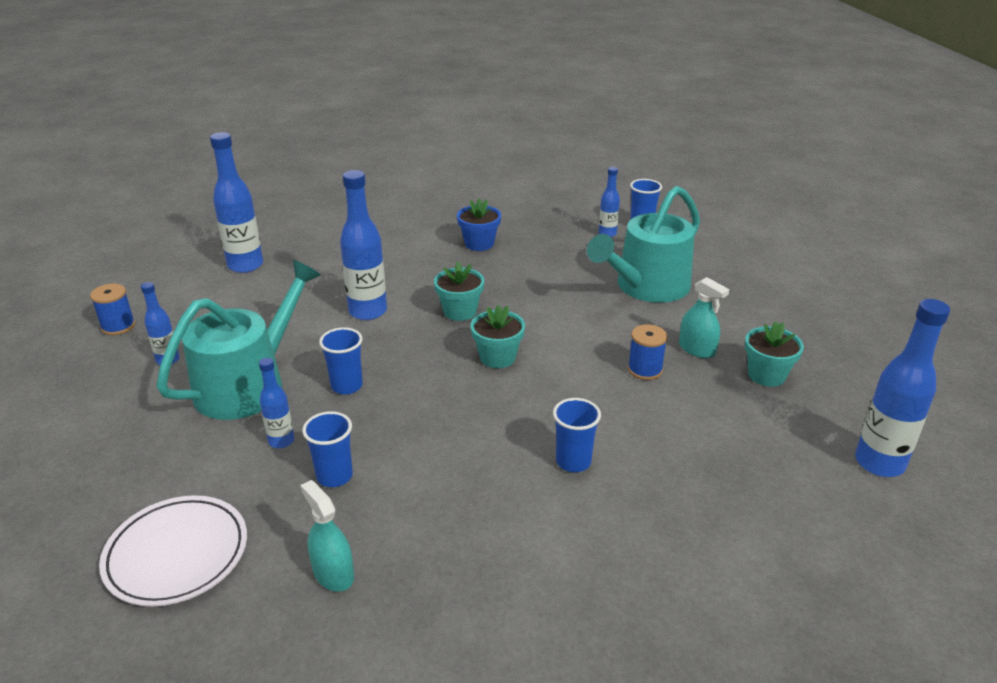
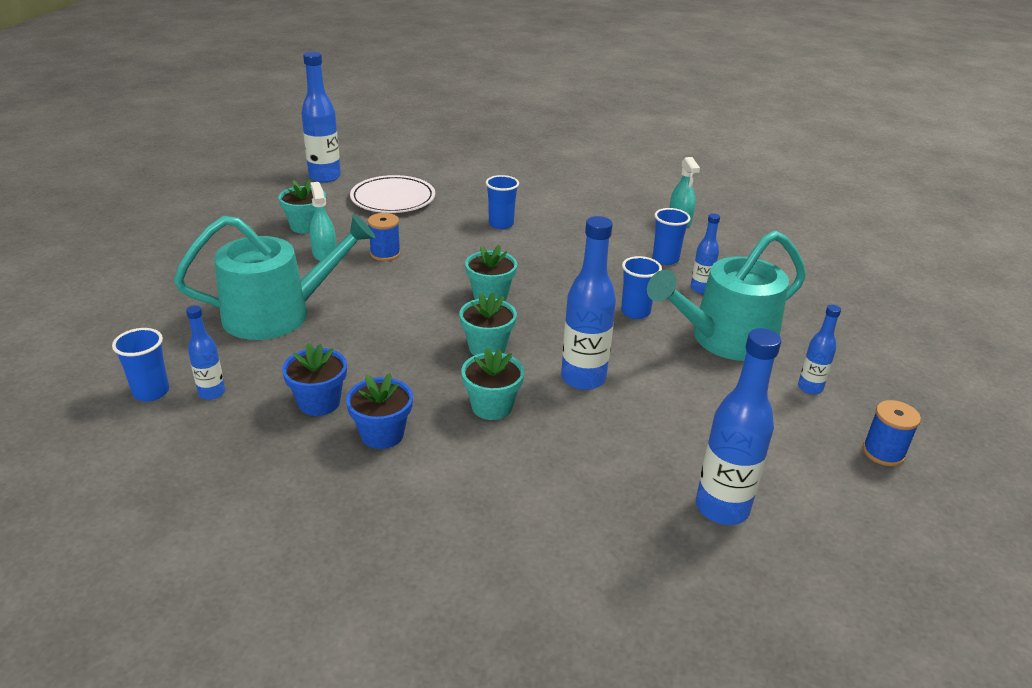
camera: 155 degrees left, 0 degrees up
white plate [99,495,247,606] -> white plate moved to [350,175,435,213]
none -> blue flower pot [282,343,347,416]
none -> turquoise flower pot [461,347,525,420]

